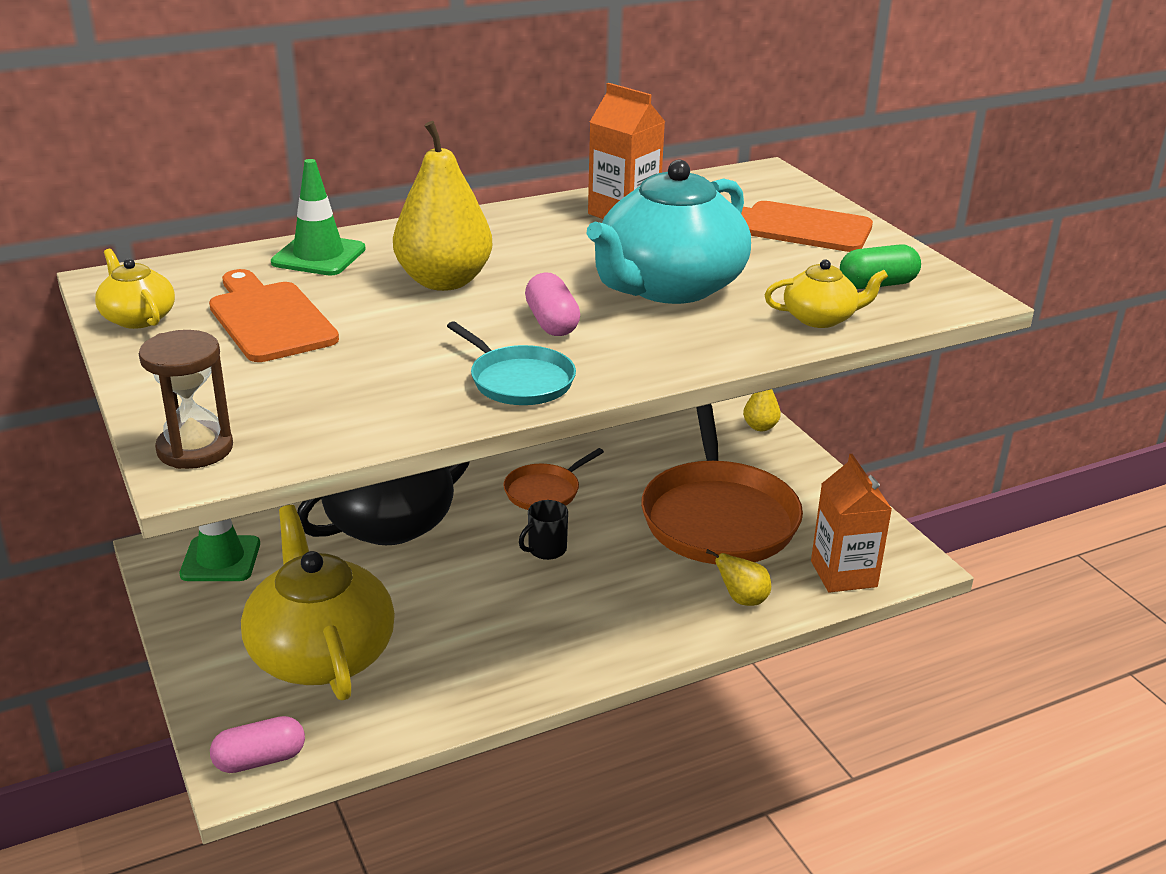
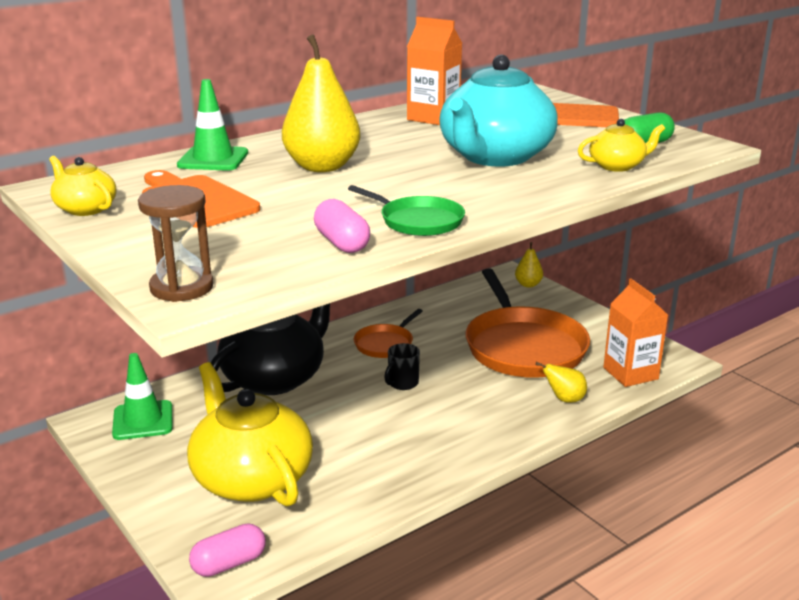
camera: 10 degrees left, 5 degrees down
turquoise pan [447,321,576,405] -> green pan [348,185,465,236]
pink capsule [525,272,580,336] -> pink capsule moved to [314,199,370,253]

